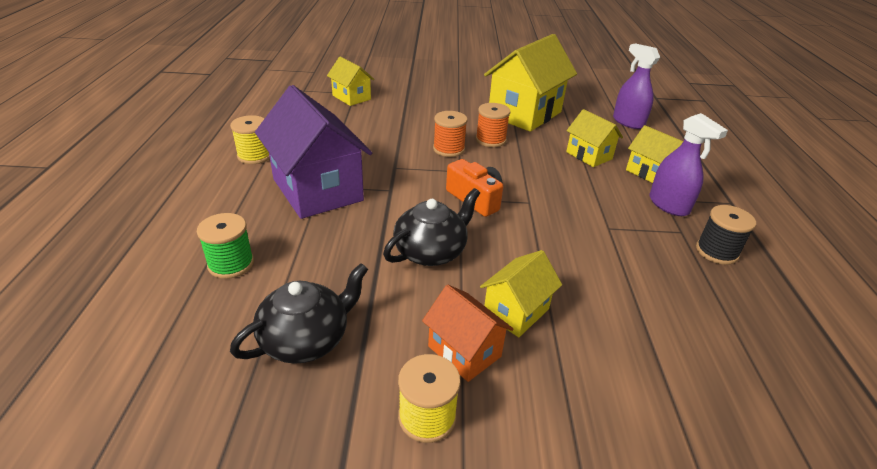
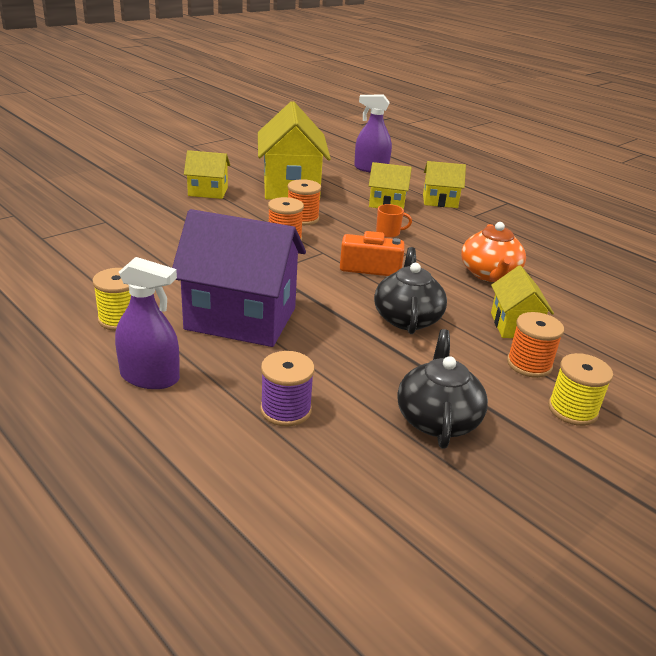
camera: 45 degrees left, 5 degrees down
green spool [197,213,254,279] -> purple spool [260,351,315,426]
yellow house [327,57,374,106] -> yellow house moved to [184,150,230,199]
orange house [422,285,513,382] -> orange spool [507,312,564,378]
purple spray bottle [649,113,728,216] -> purple spray bottle moved to [115,257,180,389]
black spool [696,205,756,265] -> none
none -> orange mug [376,204,412,238]
none -> orange teapot [461,222,526,282]

